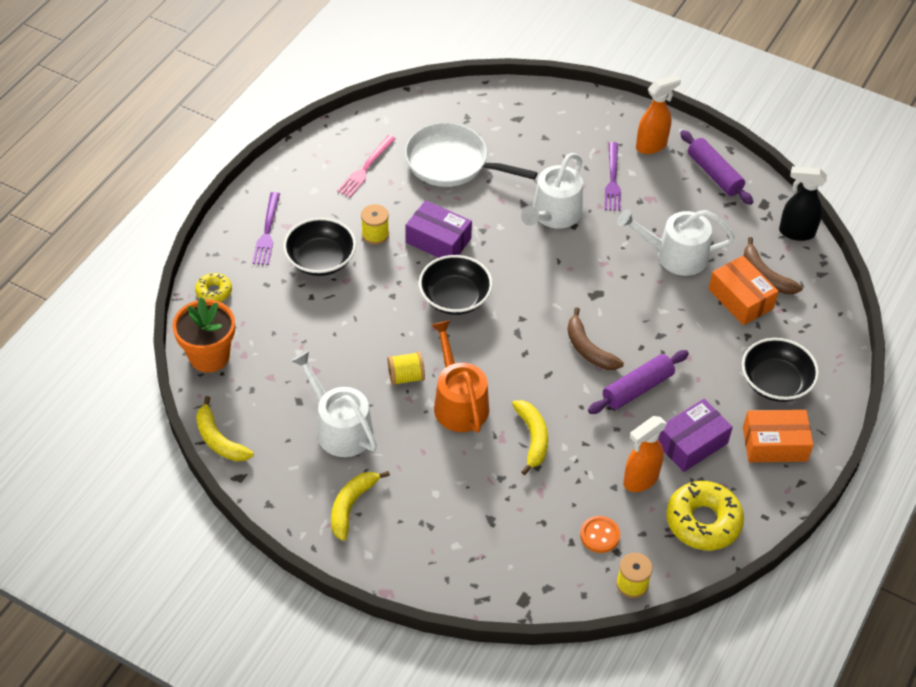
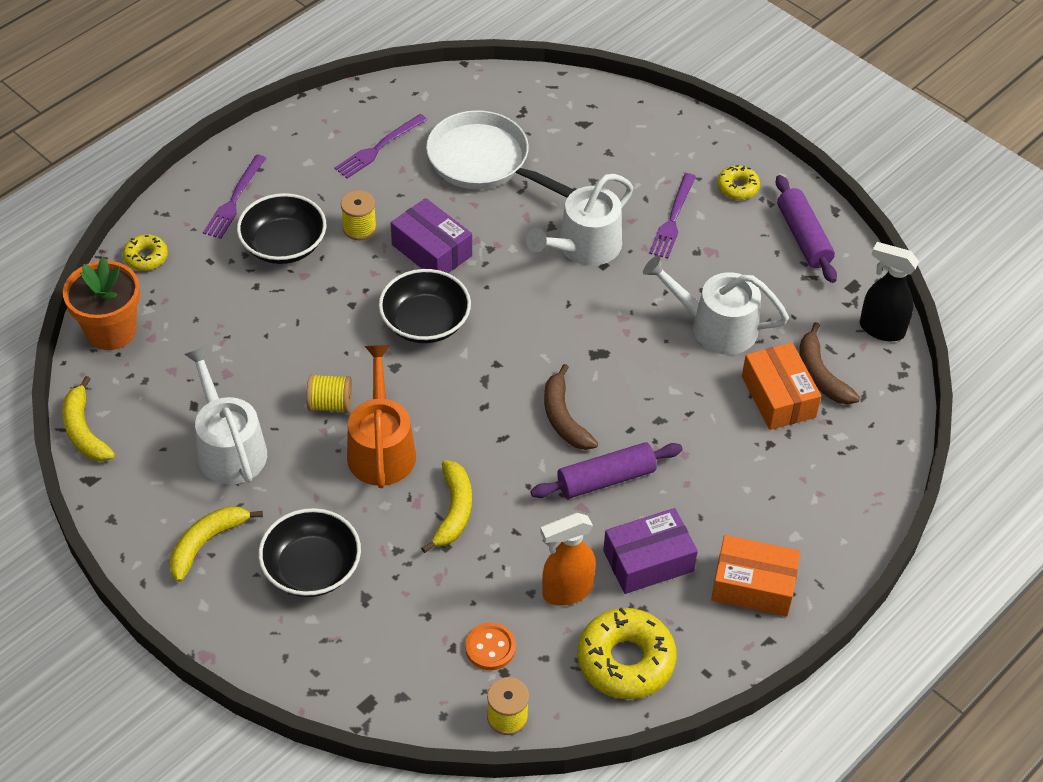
camera: 15 degrees right, 0 degrees up
pink fork [337,135,396,197] -> purple fork [334,114,427,179]
orange spray bottle [636,74,681,154] -> yellow donut [717,165,760,200]
black bowl [742,338,819,402] -> black bowl moved to [258,508,361,597]

